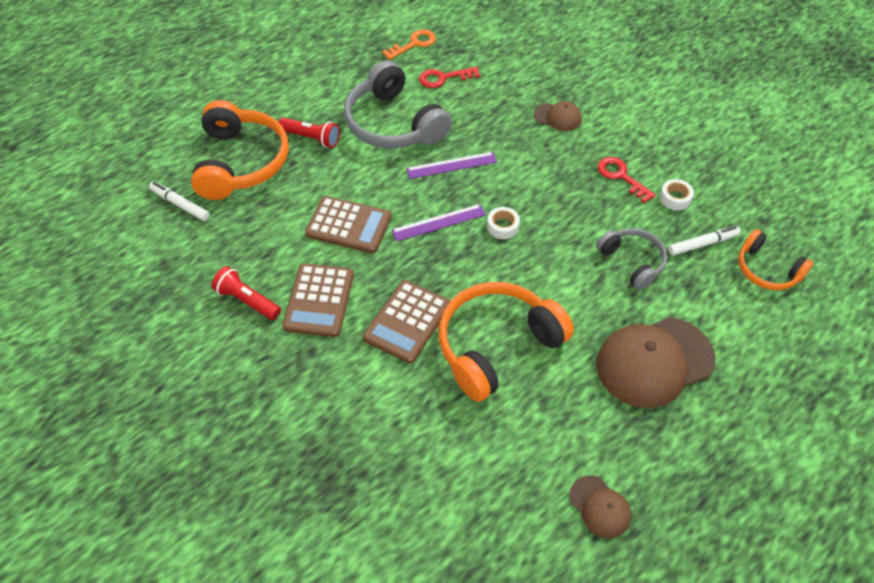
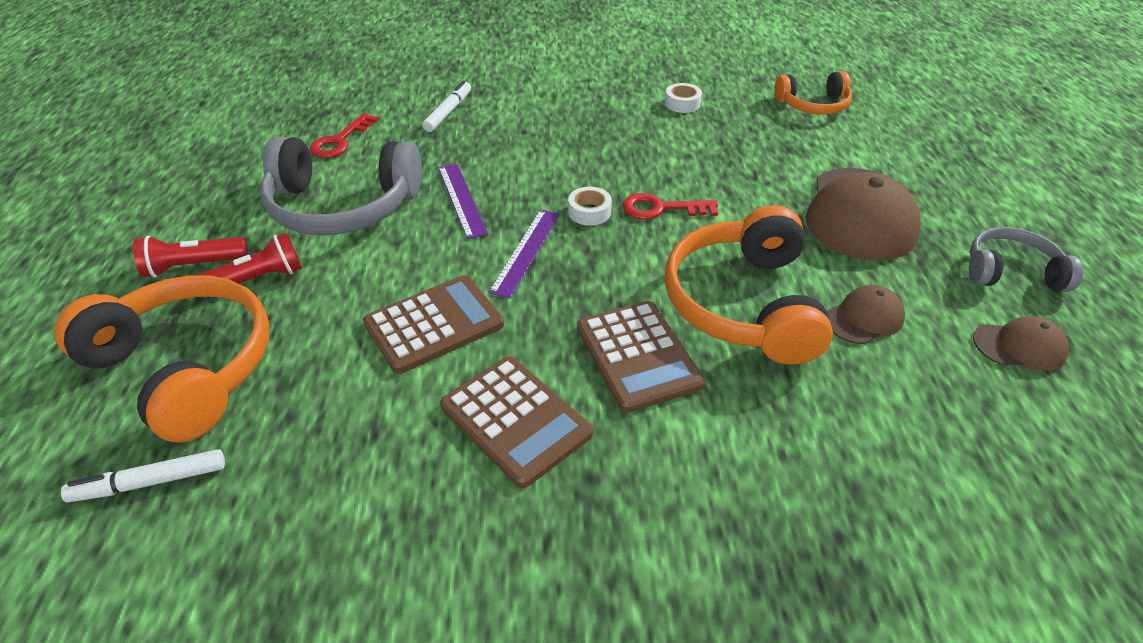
camera: 50 degrees left, 10 degrees down
red flashlight [211,266,281,320] -> red flashlight moved to [133,236,248,278]
orange key [382,29,436,60] -> none
purple ruler [406,152,497,179] -> purple ruler turned 45 degrees counterclockwise [439,164,488,239]
brown cap [533,101,582,131] -> brown cap moved to [827,285,905,344]
grey headphones [596,228,667,290] -> grey headphones moved to [969,227,1083,292]
red key [597,157,656,203] -> red key moved to [623,193,718,220]
white marker [668,226,741,256] -> white marker moved to [422,81,471,132]

